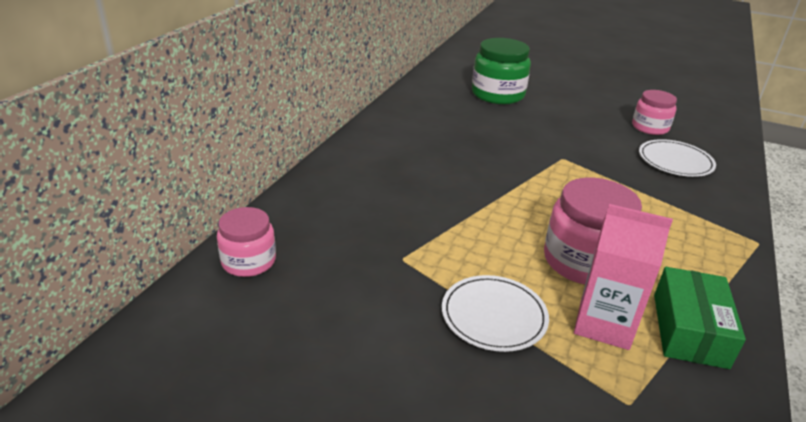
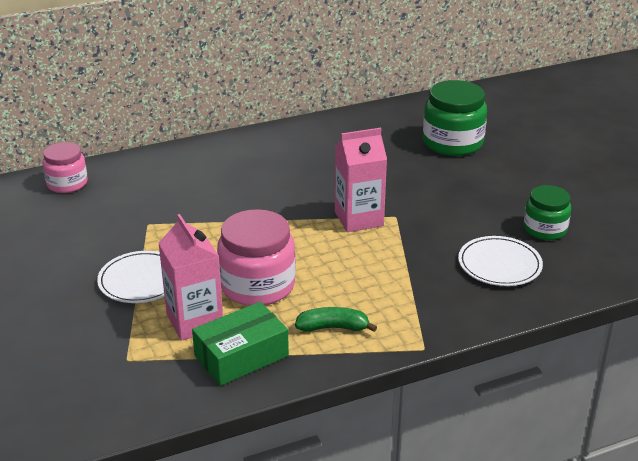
camera: 45 degrees right, 0 degrees up
pink jar [632,90,677,135] -> green jar [524,185,571,240]
none -> green banana [295,307,377,332]
none -> pink carton [335,128,387,232]

